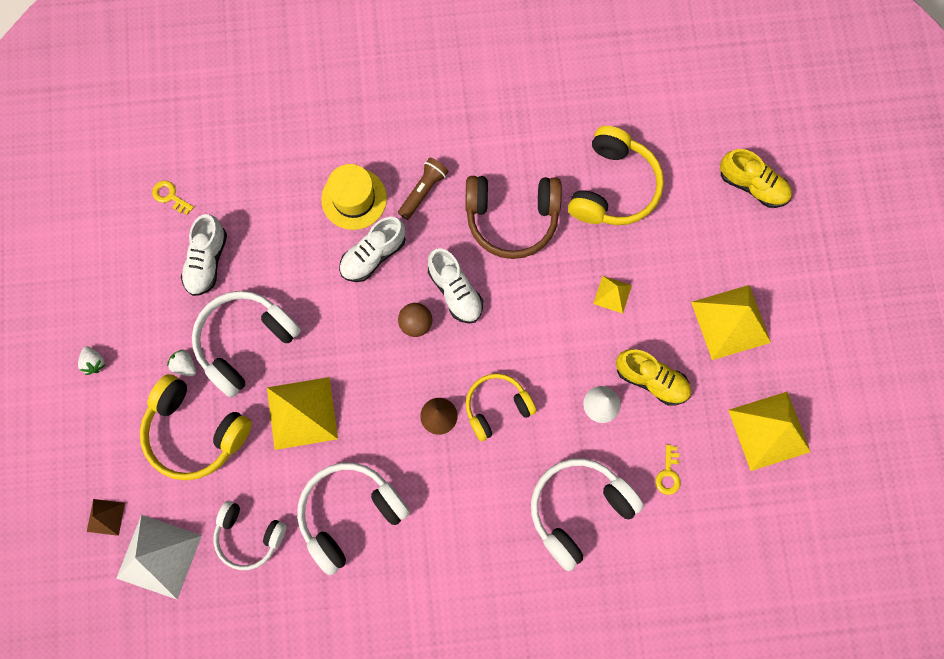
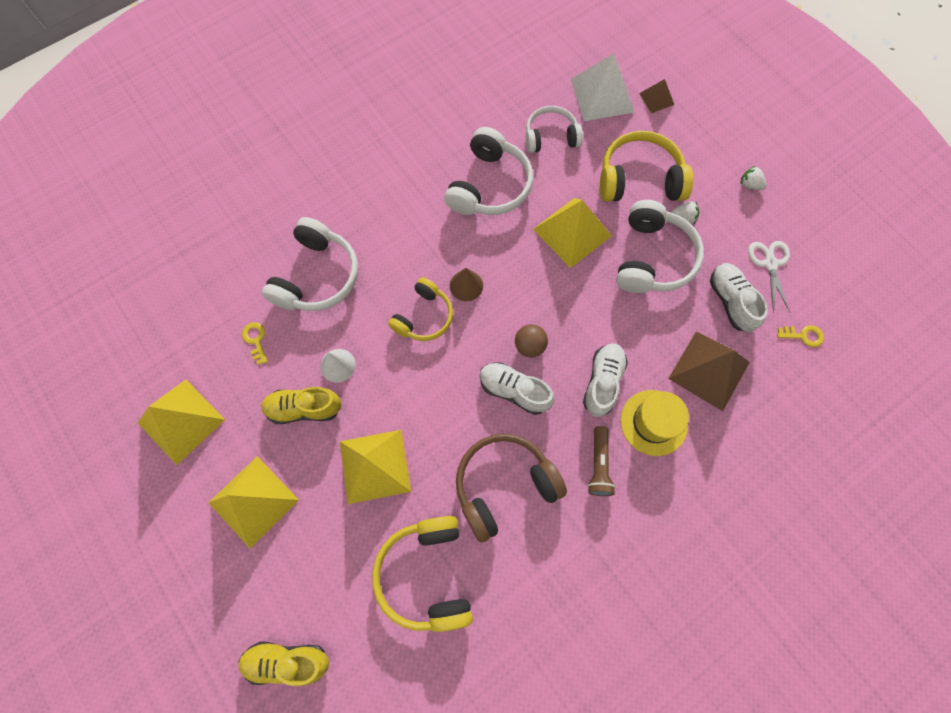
camera: 150 degrees right, 5 degrees down
yellow pyramid [593,276,632,314] -> yellow pyramid [340,430,411,504], size x2.00
none -> brown pyramid [668,331,750,411]
none -> white scissors [748,241,790,313]

